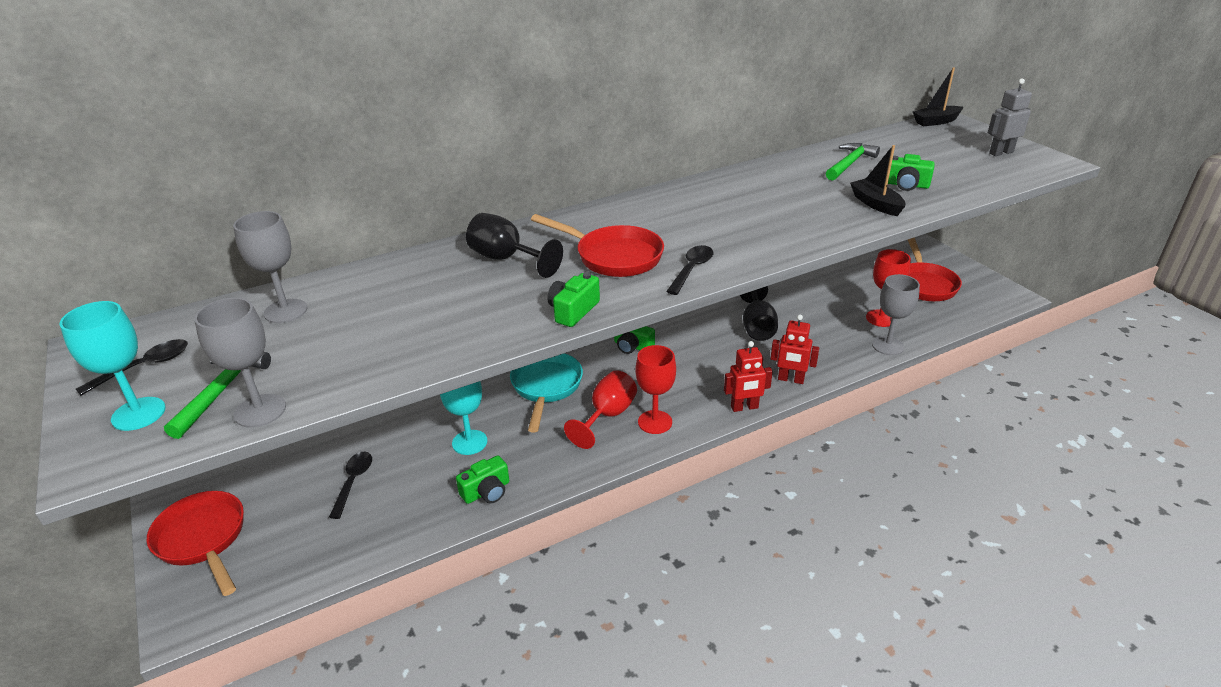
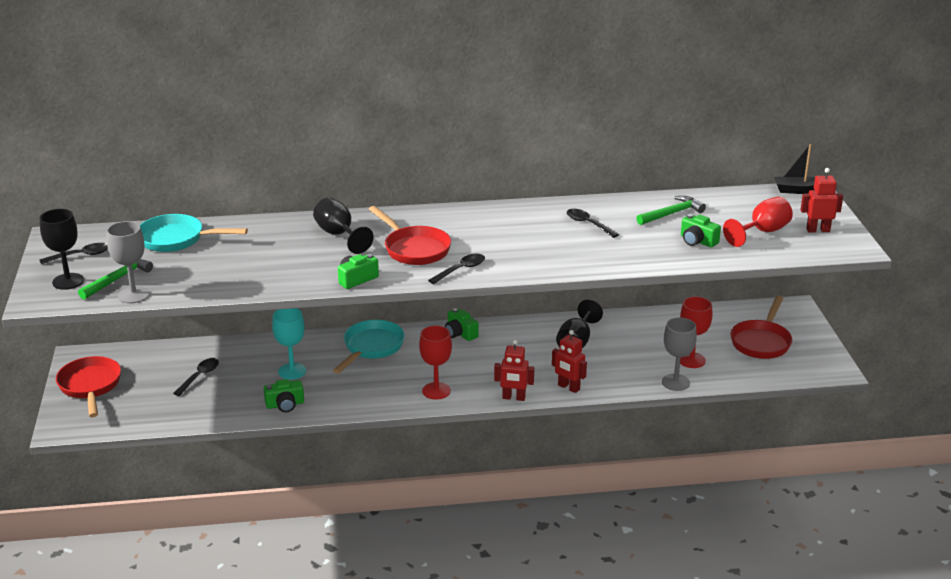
camera: 20 degrees right, 5 degrees down
turquoise goblet [60,301,166,431] -> black goblet [40,209,84,290]
grey goblet [233,211,307,323] -> turquoise pan [140,214,248,252]
red goblet [564,370,637,449] -> red goblet moved to [723,197,793,247]
black boat [850,145,905,216] -> none
grey robot [988,78,1032,156] -> red robot [801,168,843,232]
none -> black spoon [567,209,619,238]

